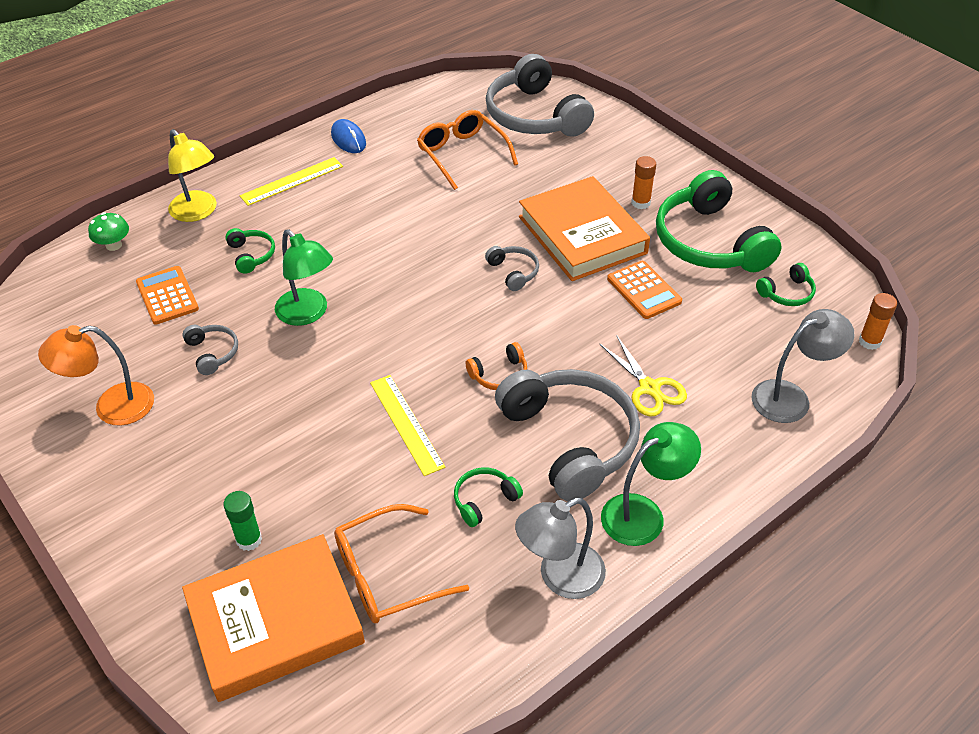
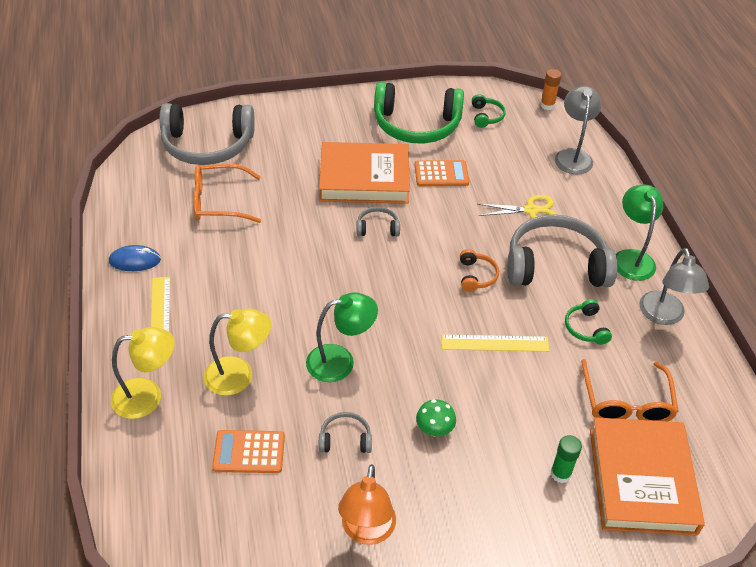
camera: 65 degrees left, 0 degrees up
green mushroom [88,212,129,251] -> green mushroom moved to [416,399,456,437]
green headphones [225,228,275,274] -> yellow lamp [204,308,271,396]
orange glue stick [631,156,656,209] -> none

